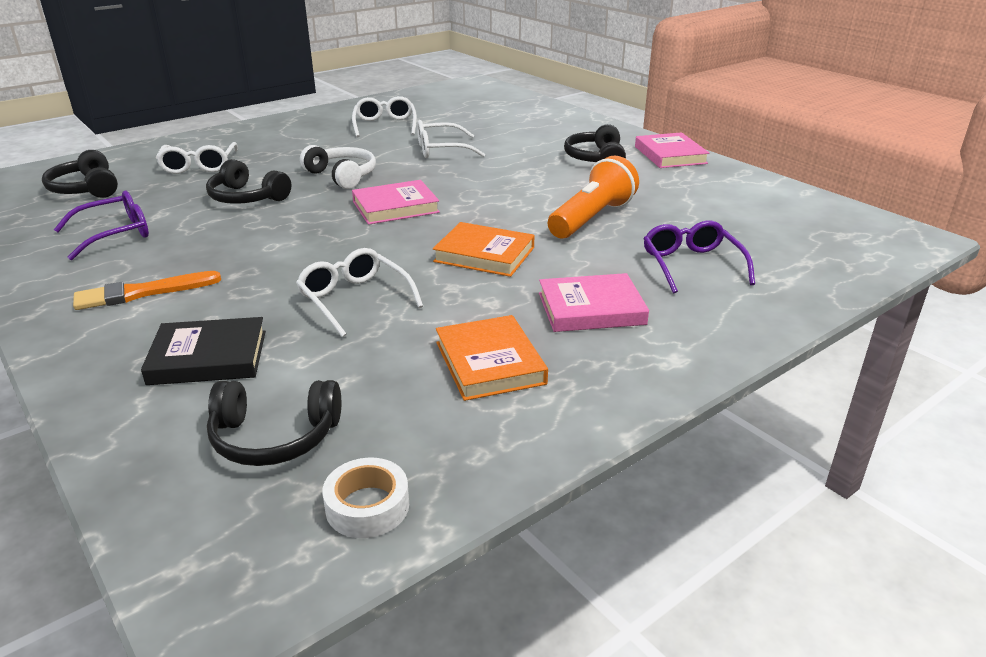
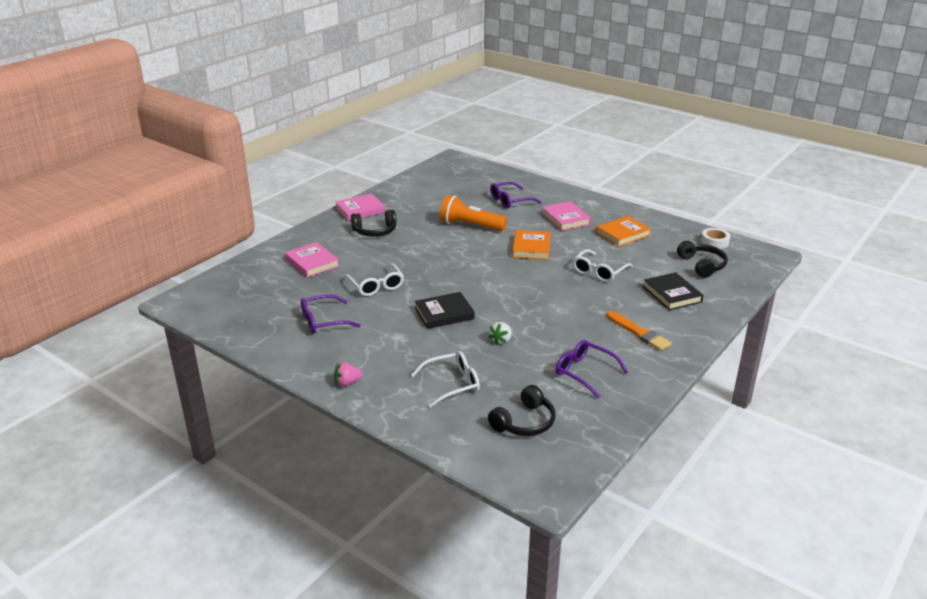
camera: 105 degrees left, 0 degrees up
black headphones [206,159,291,204] -> white strawberry [489,322,512,345]
white headphones [300,145,376,189] -> black book [415,292,475,329]
white glasses [352,96,417,137] -> purple glasses [301,294,361,334]
pink book [352,180,440,225] -> pink book moved to [285,242,339,278]
none -> pink strawberry [334,362,363,387]

